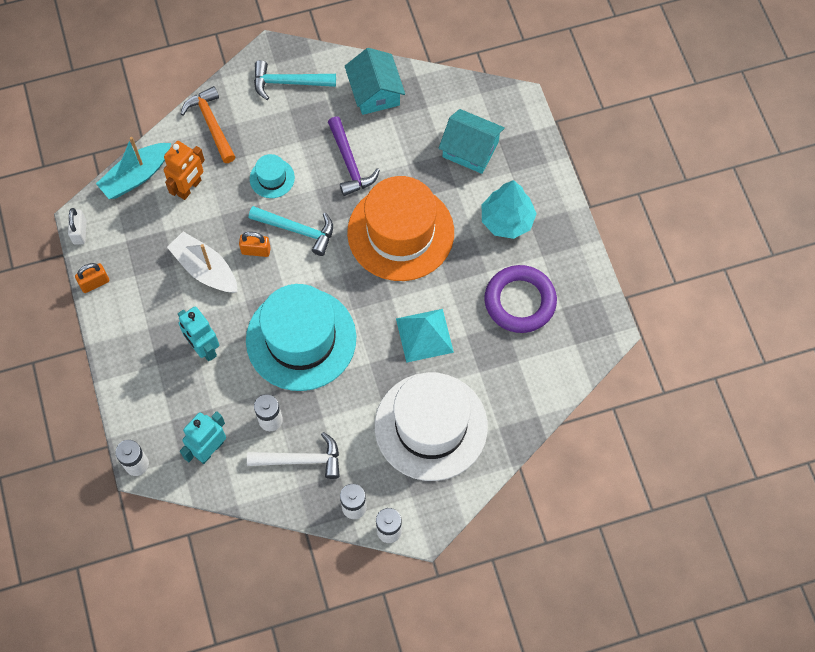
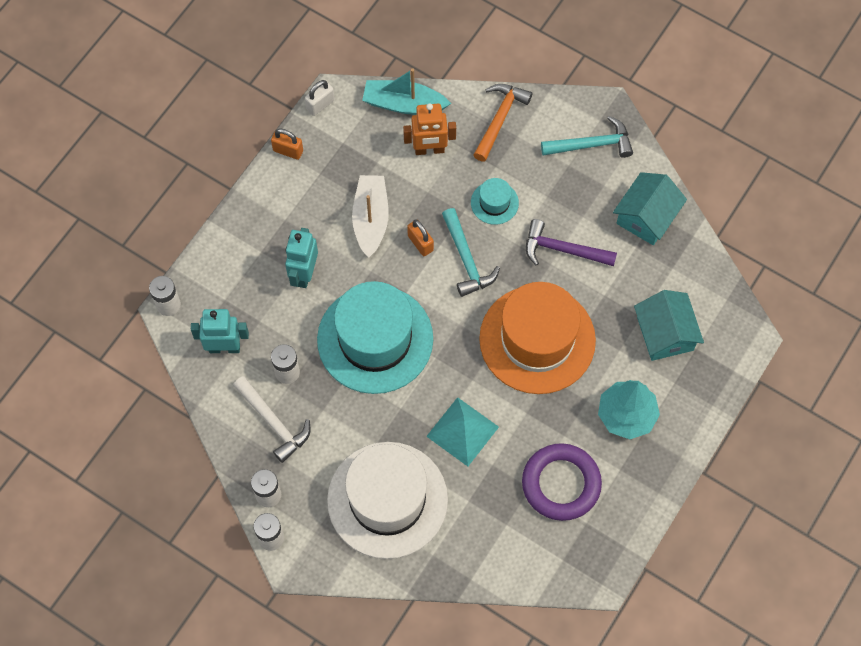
camera: 50 degrees right, 0 degrees up
turquoise hammer [254,60,336,100] -> turquoise hammer turned 120 degrees clockwise [541,116,633,158]
purple hammer [328,116,380,196] -> purple hammer turned 75 degrees clockwise [526,219,617,266]

